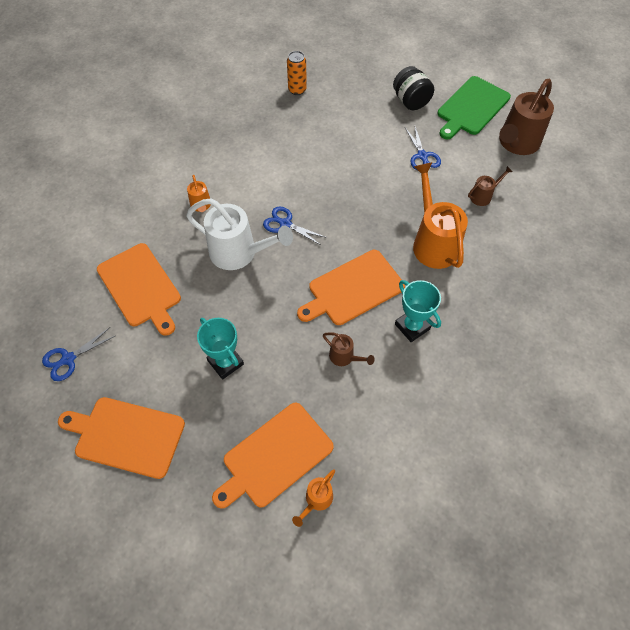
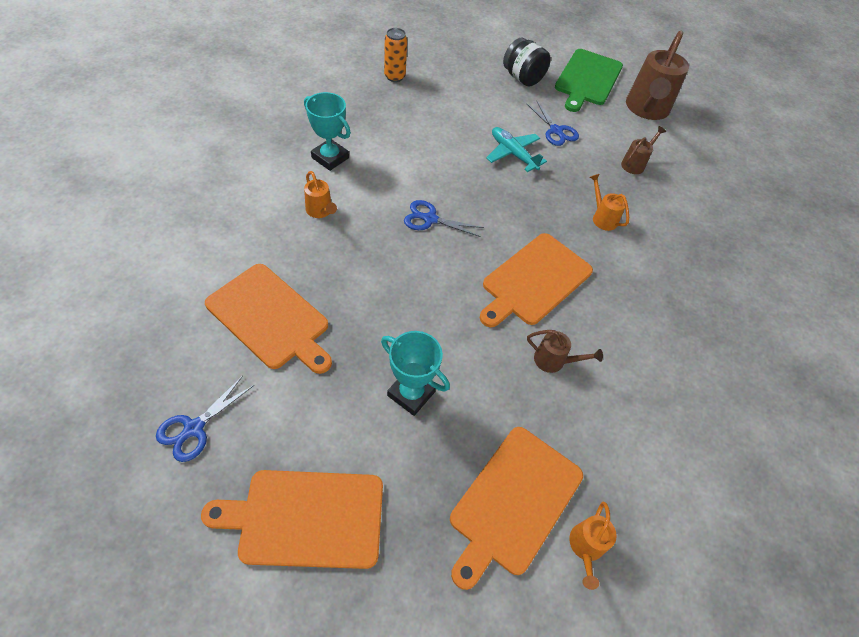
camera: 20 degrees left, 5 degrees down
white watering can [186,198,293,270] -> none
turquoise trophy [395,280,441,342] -> turquoise trophy moved to [304,92,351,171]
orange watering can [413,162,468,269] -> orange watering can [590,174,629,231], size x0.48
none -> turquoise plane [486,127,547,172]

